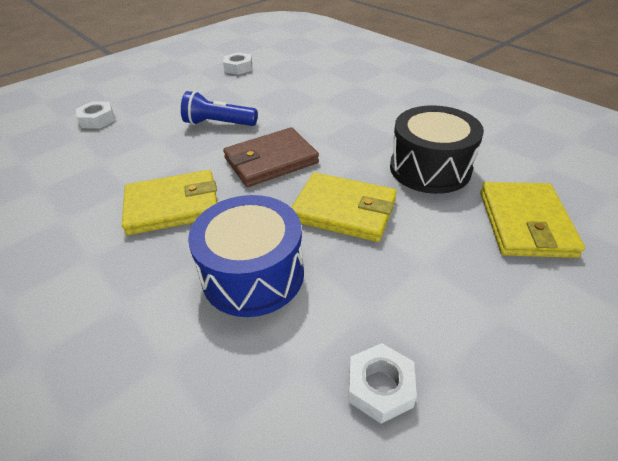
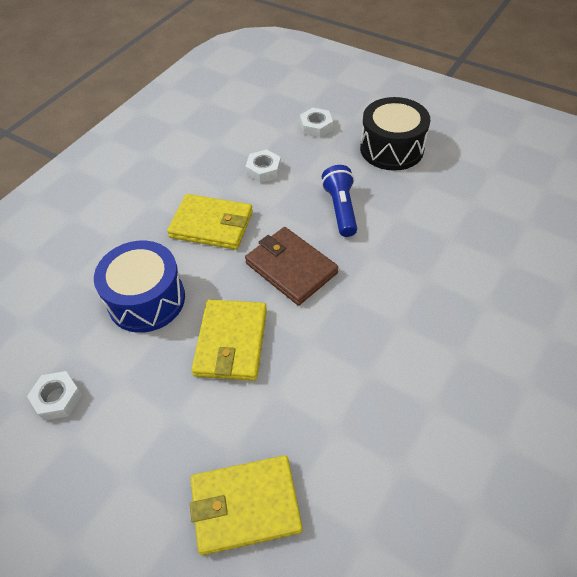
camera: 75 degrees right, 10 degrees up
yellow wallet [122,170,217,235] -> yellow wallet turned 45 degrees counterclockwise [167,194,253,250]
white nut [223,52,252,75] -> white nut moved to [246,149,281,183]
black drum [390,105,484,194] -> black drum moved to [360,97,430,171]

